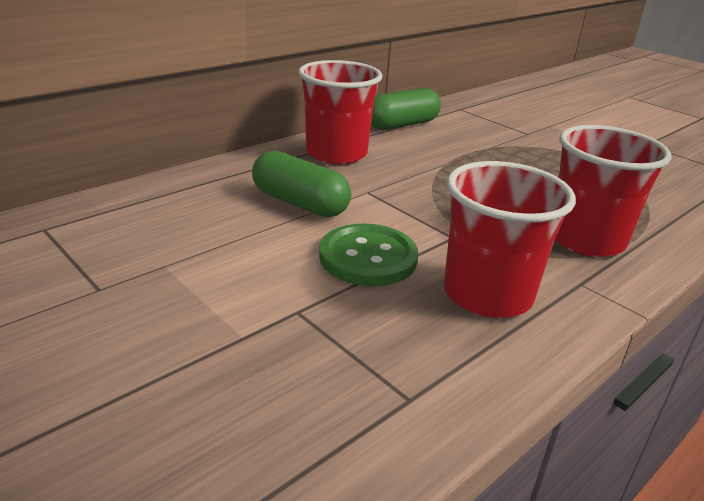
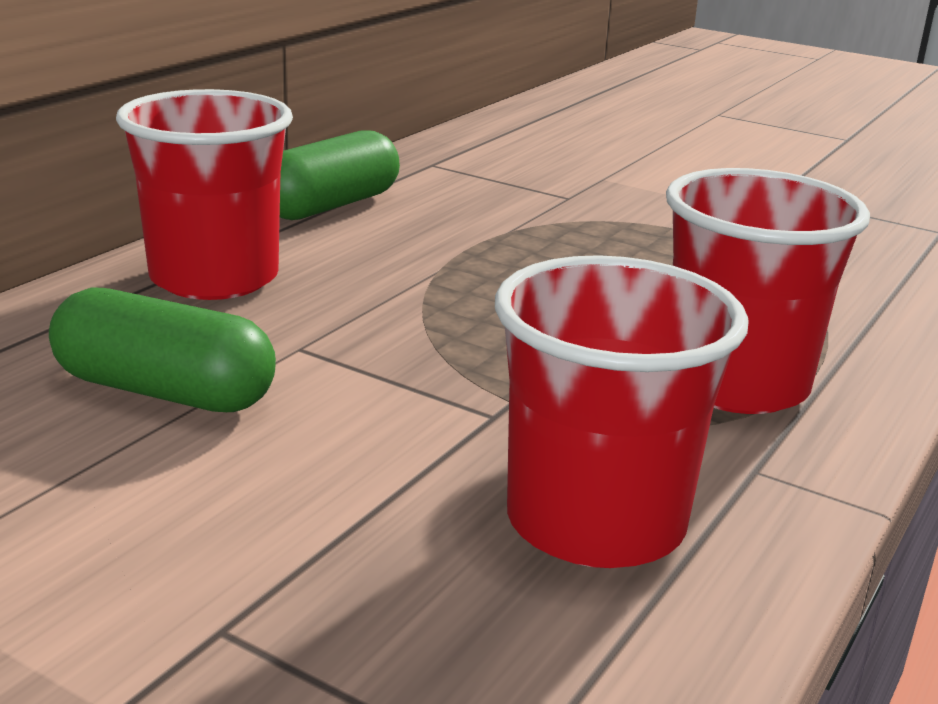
camera: 15 degrees left, 5 degrees down
green button [319,224,418,286] -> none

